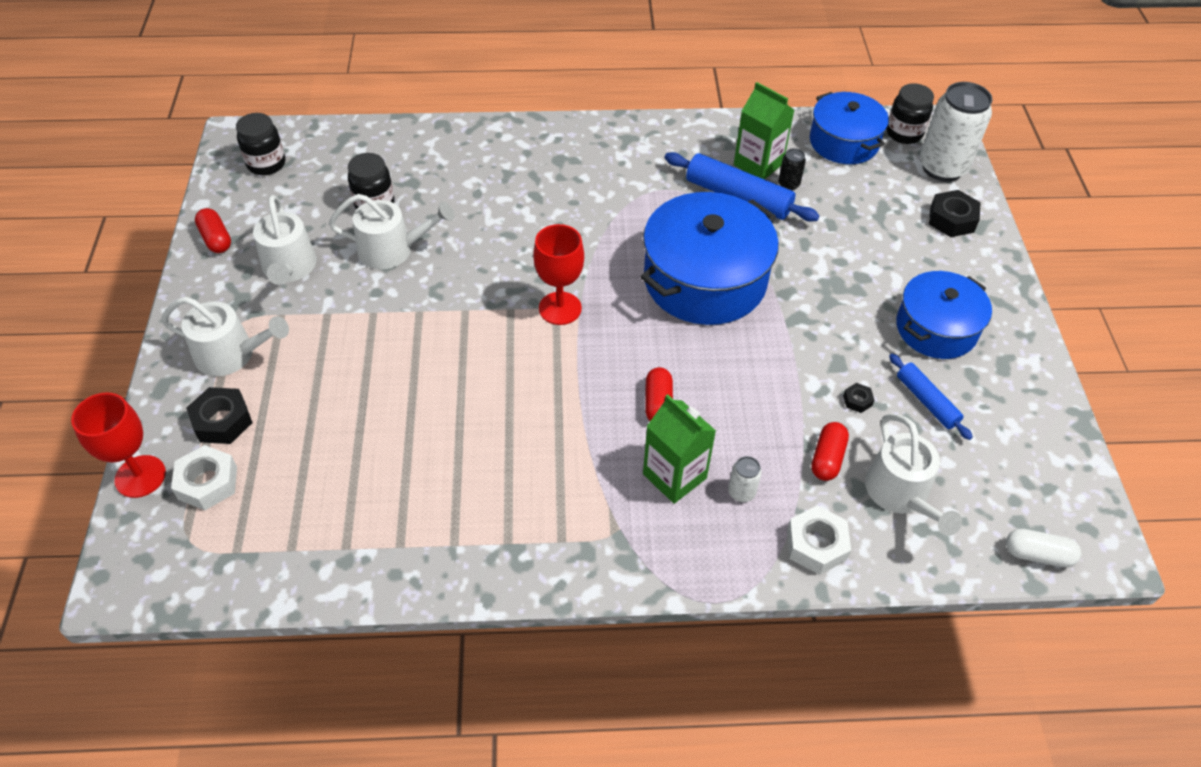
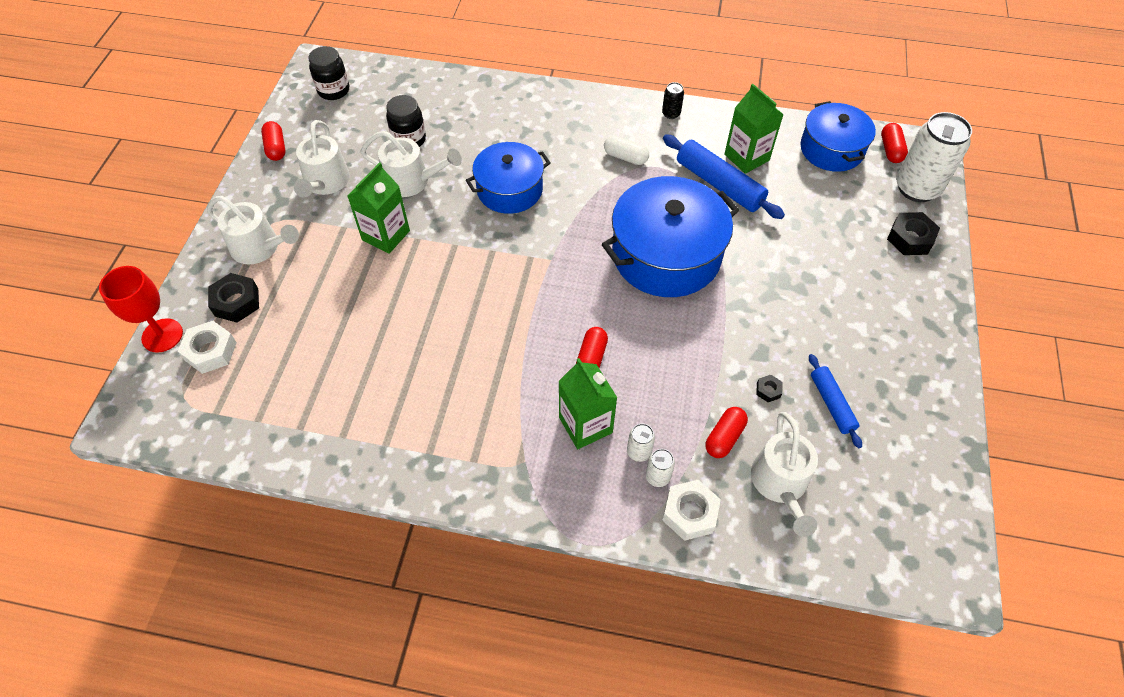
camera: 15 degrees right, 5 degrees up
red goblet [533,224,584,325] -> none
black can [778,148,806,190] -> black can moved to [662,82,684,119]
black jar [887,83,934,144] -> red capsule [881,123,908,163]
blue pot [896,271,992,359] -> blue pot moved to [466,142,551,214]
white capsule [1006,529,1081,567] -> white capsule moved to [604,135,649,165]
none -> green carton [348,162,410,254]
none -> white can [646,449,675,487]

